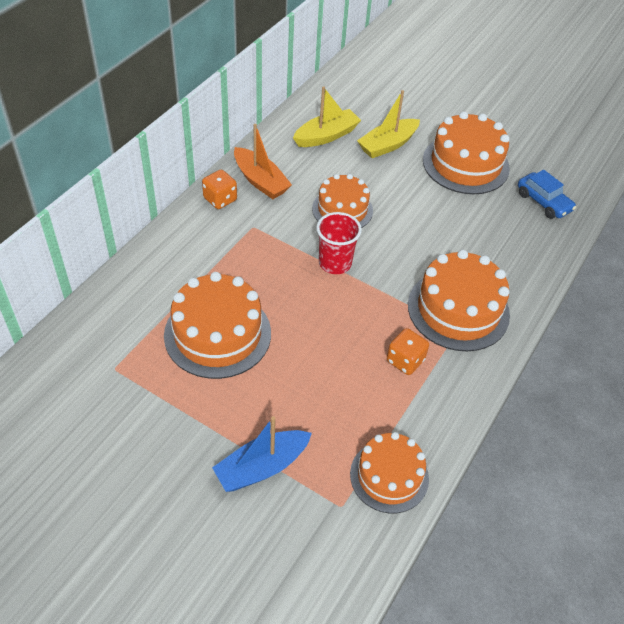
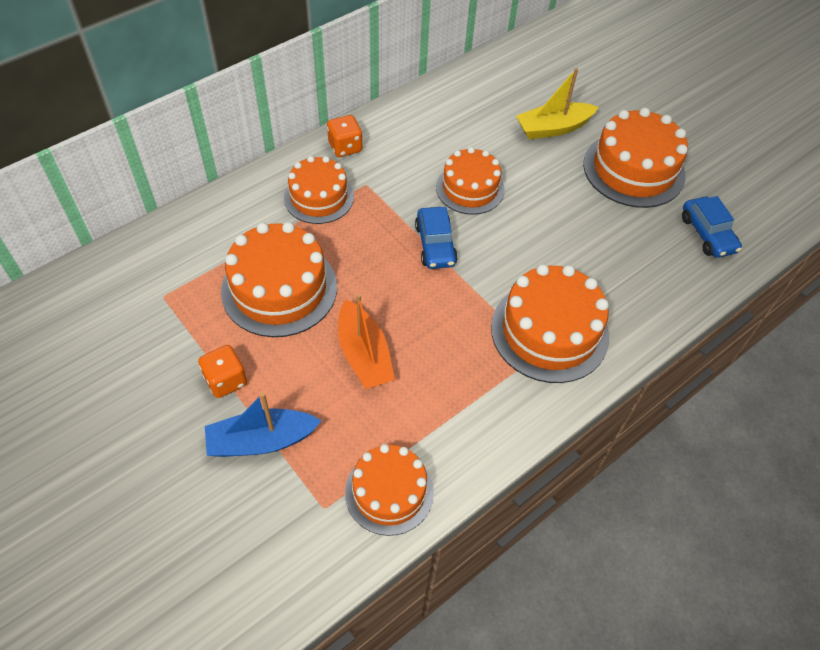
camera: 20 degrees right, 5 degrees up
orange boat [234,124,292,199] -> orange boat moved to [338,294,395,389]
yellow boat [293,86,361,147] -> none
red cup [316,212,362,274] -> blue car [415,207,458,269]
orange dice [387,328,429,375] -> orange dice moved to [198,345,247,398]
none -> orange cake [284,156,354,224]

